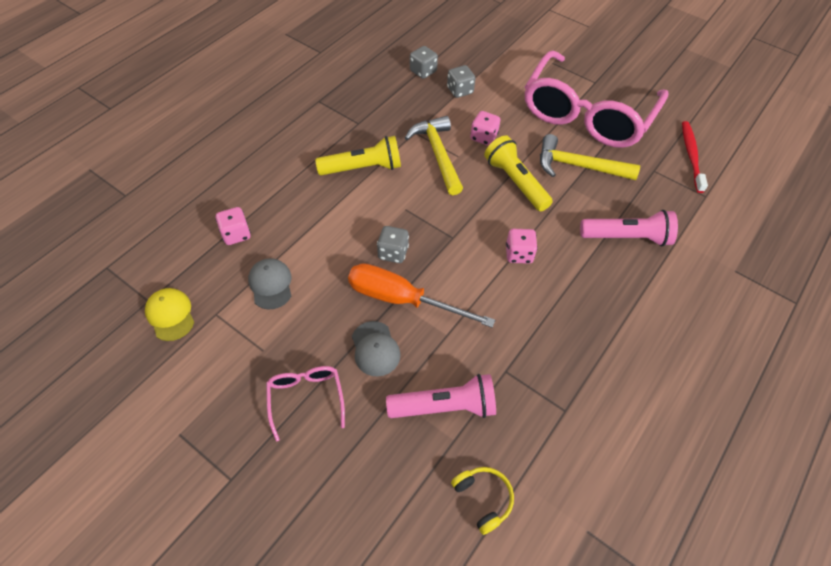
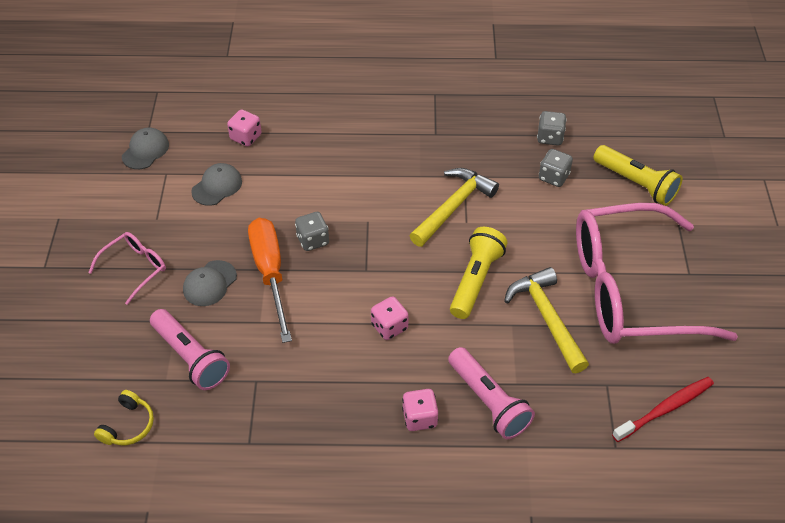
camera: 55 degrees right, 5 degrees down
yellow cap [145,288,194,341] -> grey cap [122,127,169,169]
yellow flashlight [315,136,401,175] -> yellow flashlight moved to [593,145,683,206]
pink dice [470,111,500,146] -> pink dice moved to [402,389,438,431]

